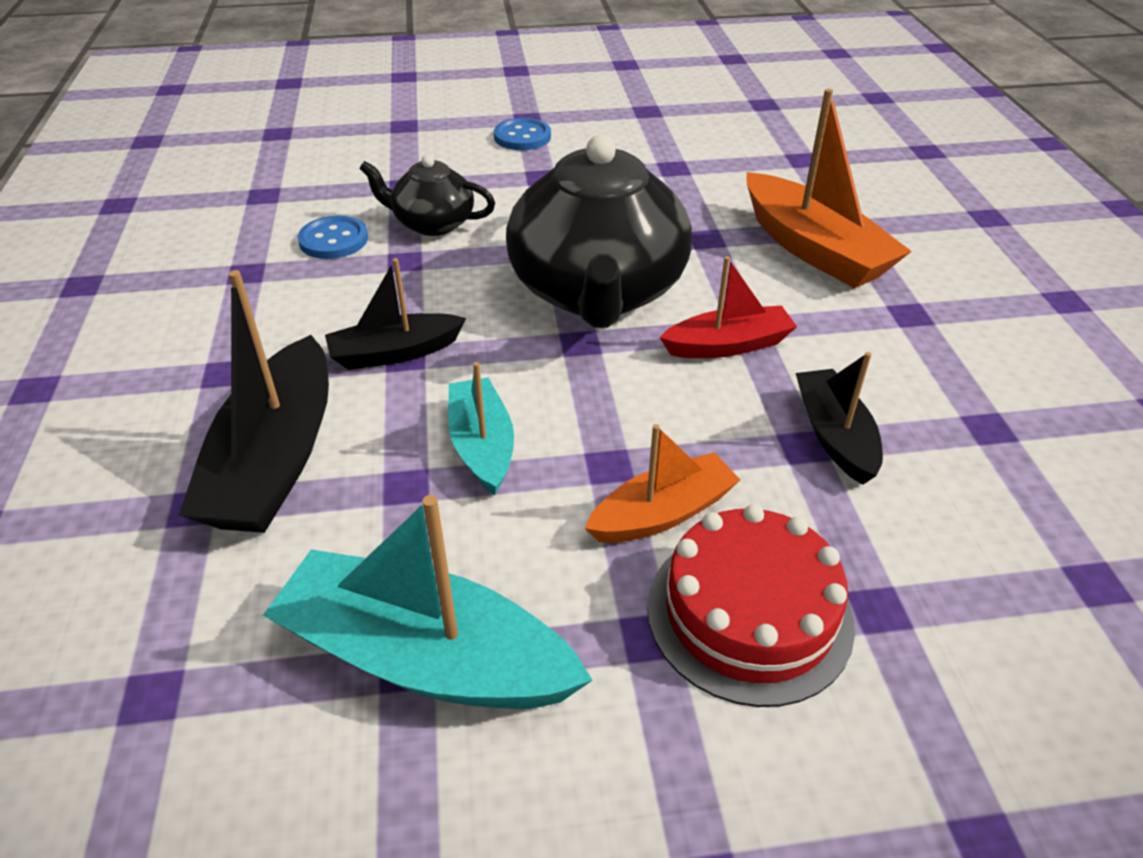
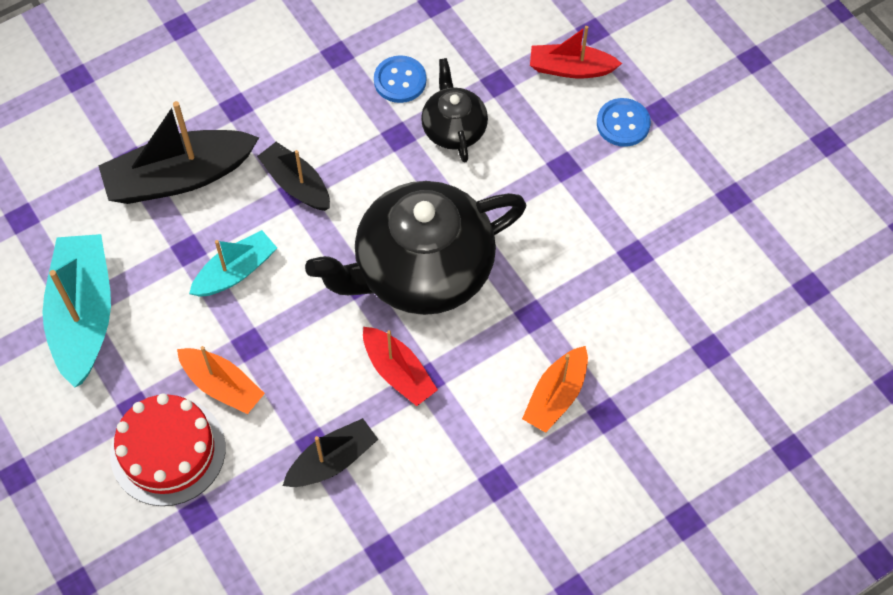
camera: 65 degrees right, 20 degrees up
orange boat [746,89,912,288] -> orange boat [522,346,588,433], size x0.60
none -> red boat [530,26,622,78]

